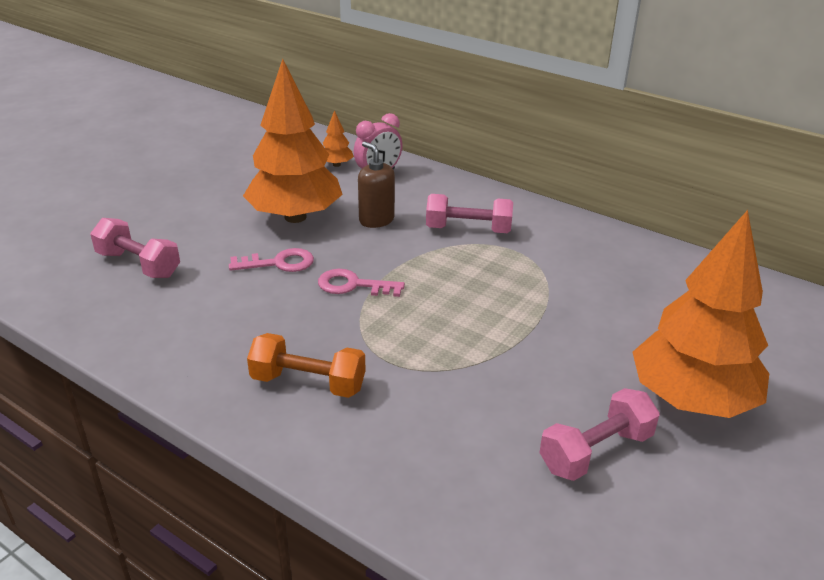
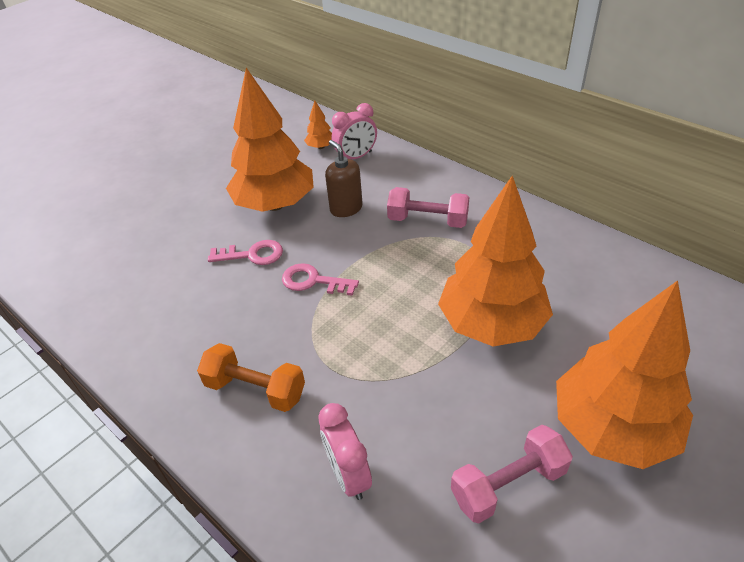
camera: 10 degrees right, 10 degrees up
pink dumbbell [90,218,180,278] -> none
none -> pink clock [318,403,372,500]
none -> orange tree [438,176,553,347]

